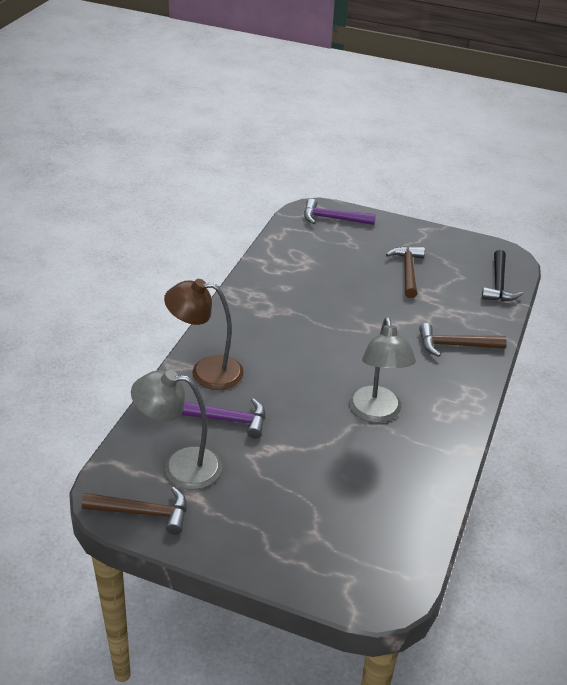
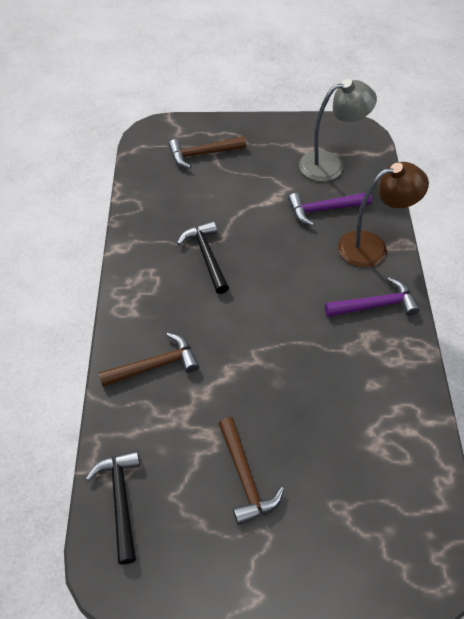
camera: 160 degrees right, 15 degrees up
brown hammer [82,487,187,535] -> brown hammer moved to [168,136,246,169]
purple hammer [304,199,376,225] -> purple hammer moved to [325,277,420,317]
grey lamp [349,317,416,423] -> black hammer [177,221,229,294]

